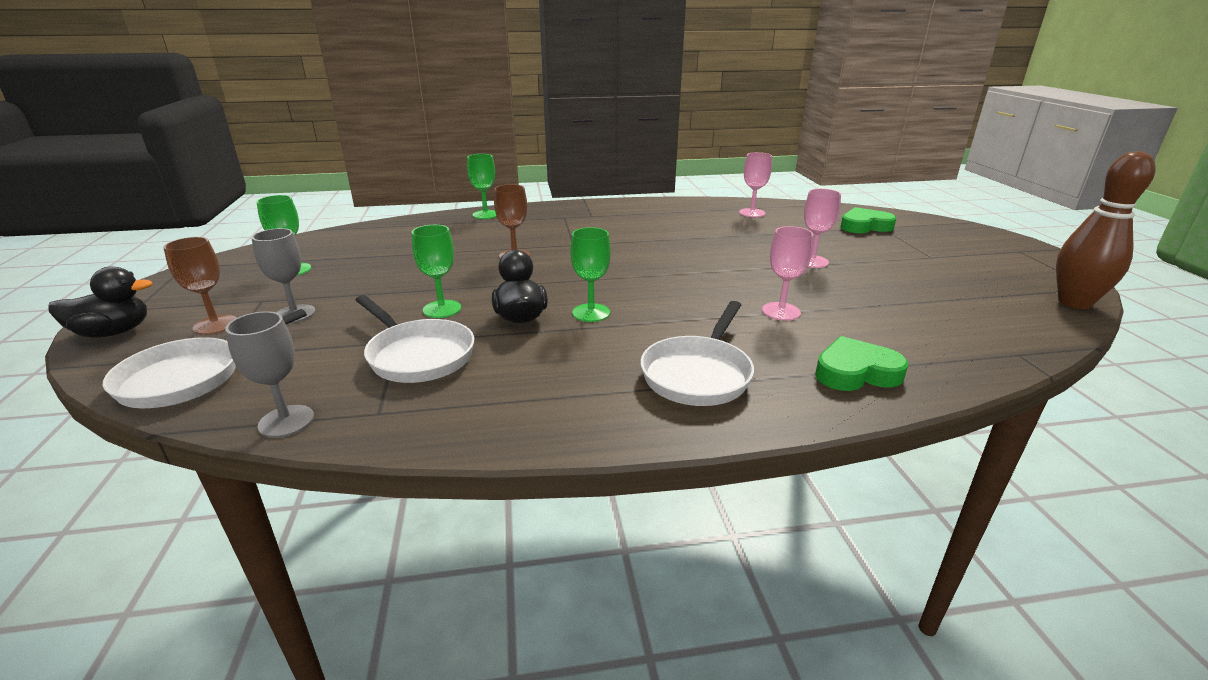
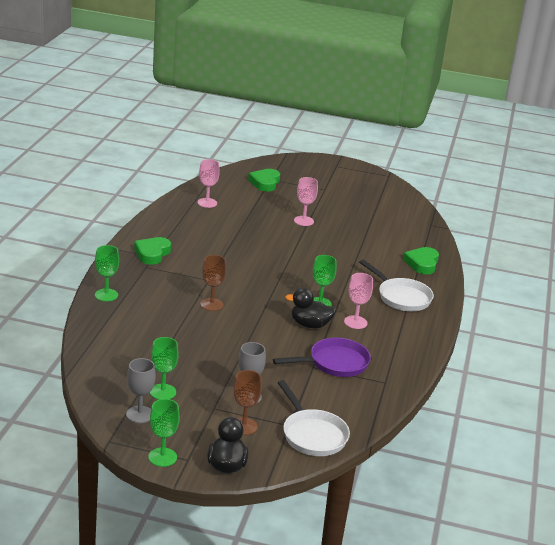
camera: 70 degrees left, 0 degrees up
grey goblet [225,311,314,438] -> grey goblet moved to [126,358,156,423]
white pan [356,295,474,383] -> purple pan [273,338,371,377]
green goblet [412,225,461,318] -> green goblet moved to [148,399,180,467]
pink goblet [762,226,813,321] -> pink goblet moved to [344,273,373,329]
brown bowling pin [1056,151,1156,309] -> none
none -> green heart [134,237,171,265]

